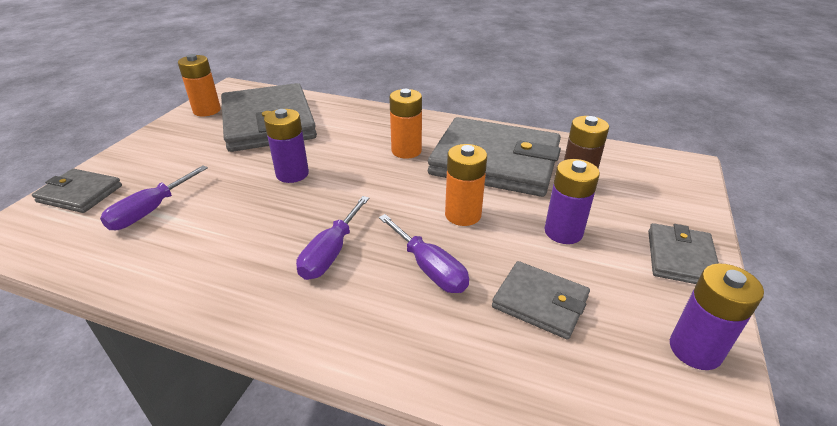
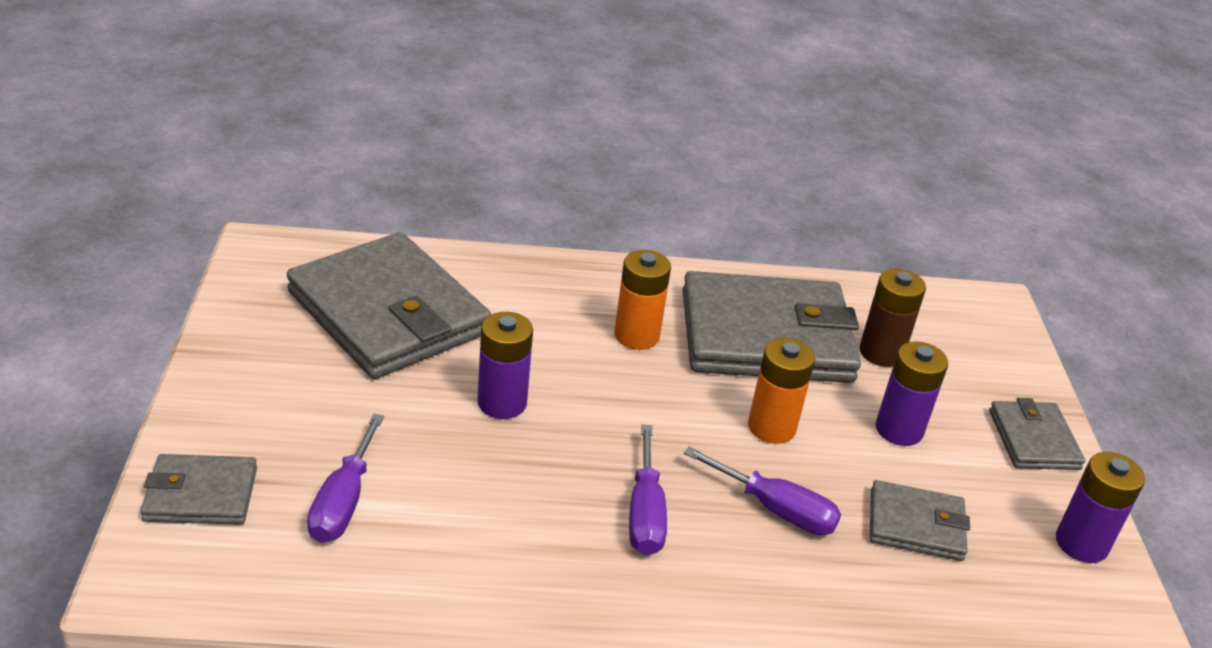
camera: 25 degrees left, 0 degrees up
orange battery [178,54,221,116] -> none

